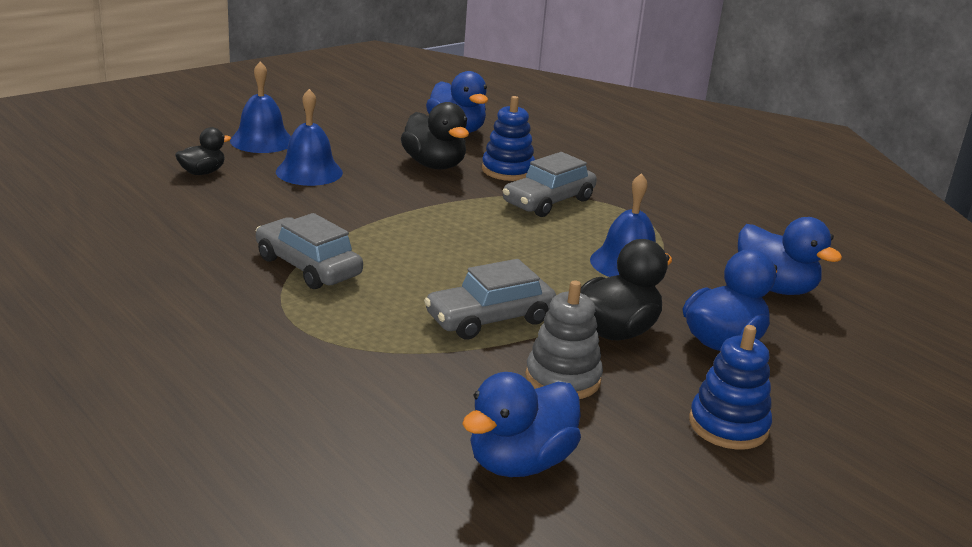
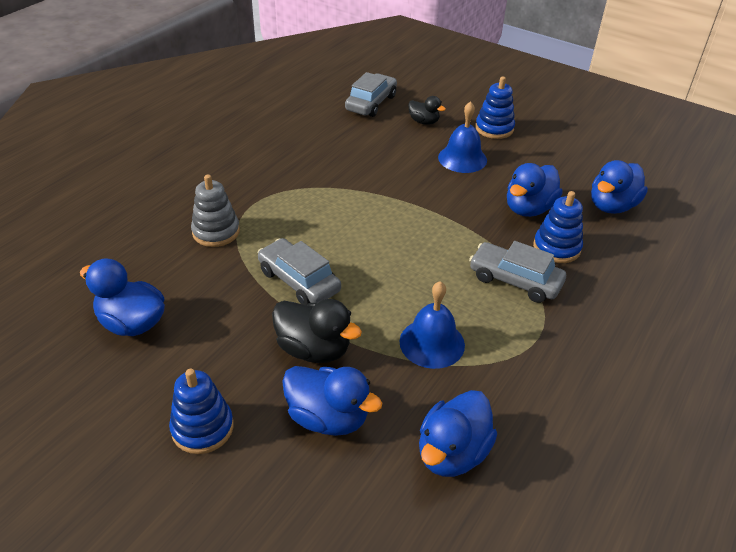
camera: 75 degrees right, 15 degrees up
blue bell [230,61,291,153] -> blue stacking toy [475,76,515,139]
grey car [256,213,363,289] -> grey car moved to [345,72,397,117]
black duck [401,102,469,170] -> blue duck [507,163,563,217]
grey stacking toy [525,280,603,399] -> grey stacking toy moved to [191,175,240,247]

